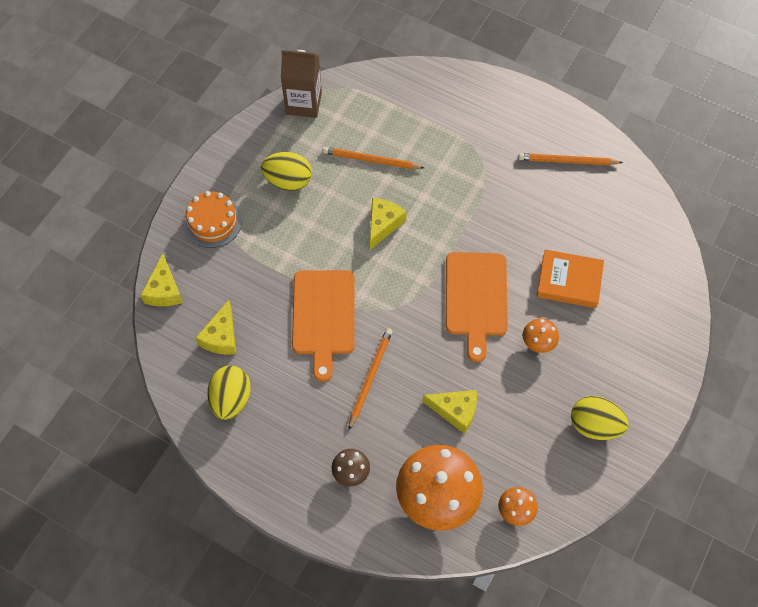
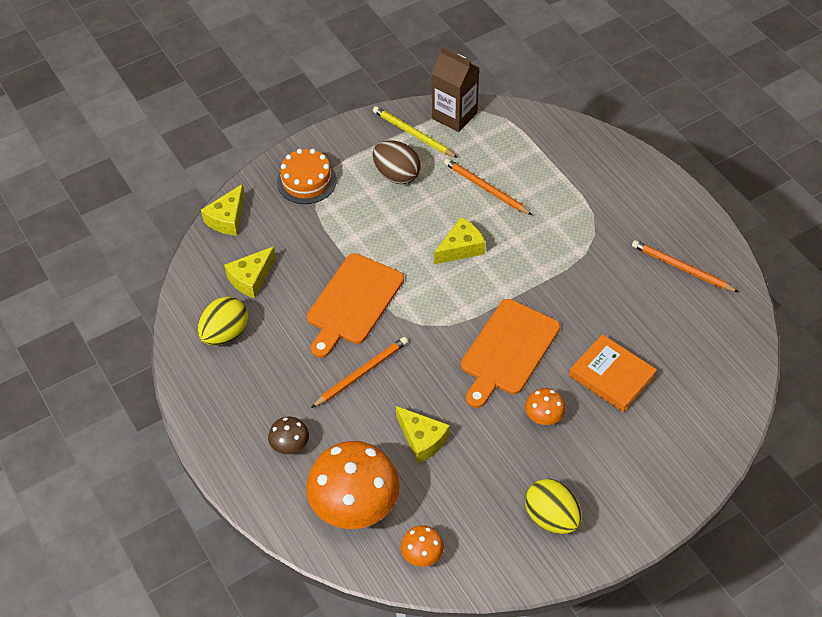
camera: 30 degrees right, 10 degrees down
yellow egg [261,152,312,191] -> brown egg [373,141,421,184]
none -> yellow pencil [373,106,458,158]

